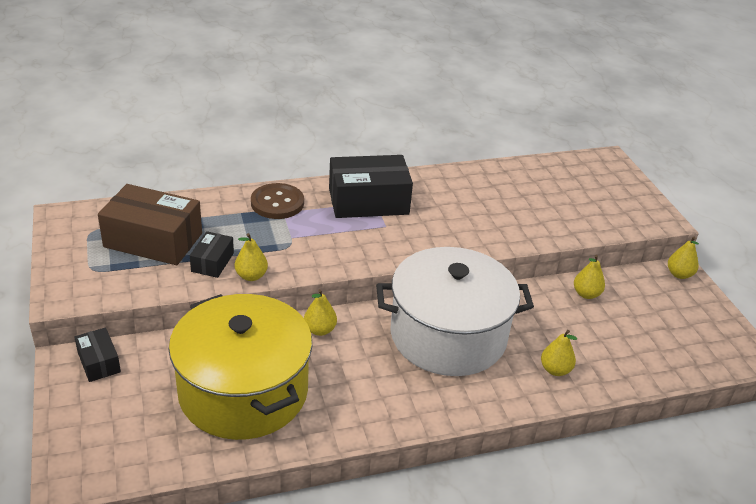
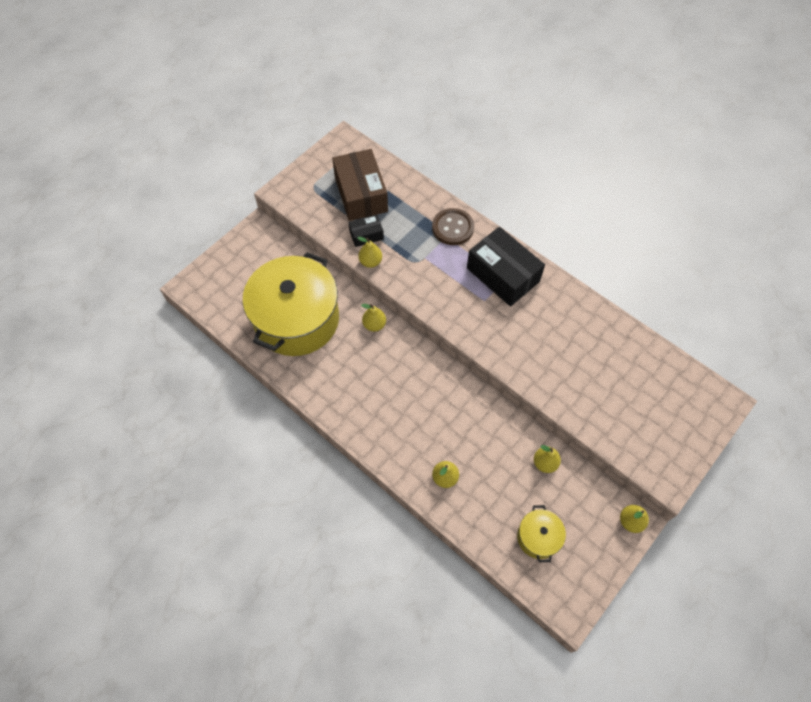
camera: 60 degrees right, 25 degrees up
black box [74,327,121,382] -> none
white pot [376,247,534,376] -> none
none -> yellow pot [517,505,566,562]

